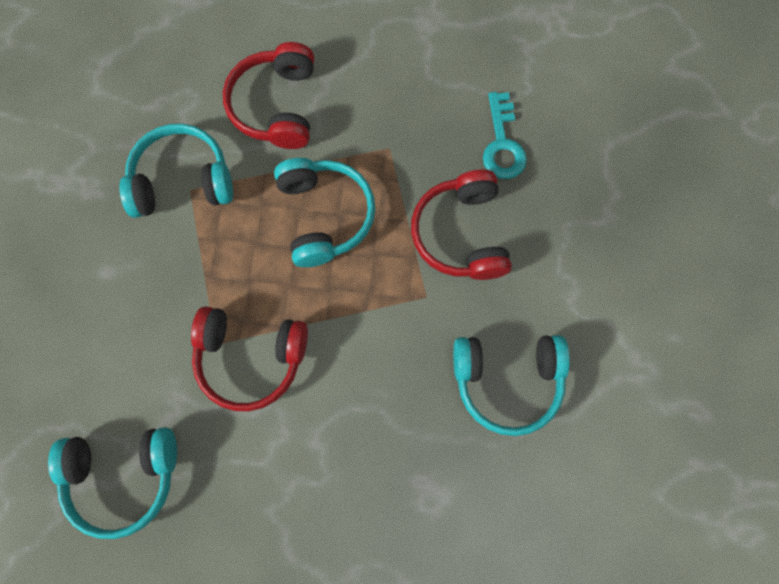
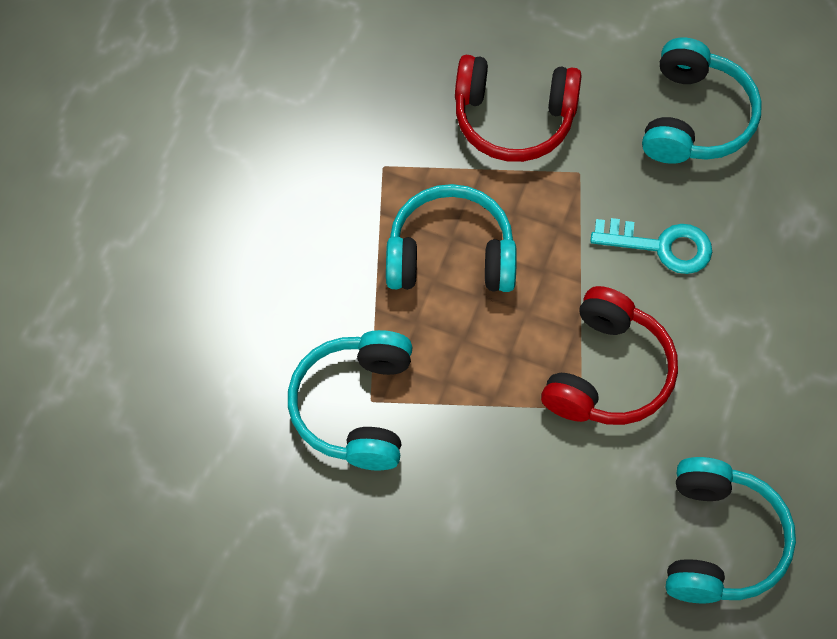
camera: 75 degrees left, 10 degrees down
red headphones [223,42,314,149] -> none
turquoise key [483,92,527,179] -> turquoise key moved to [590,218,712,274]

